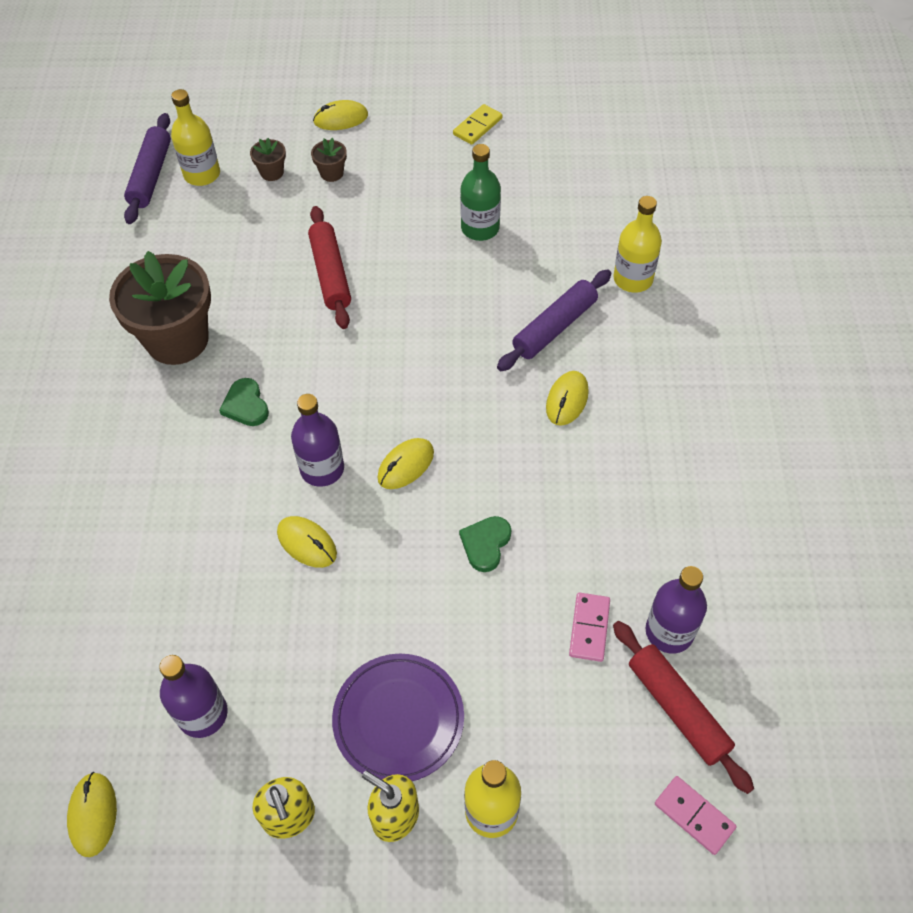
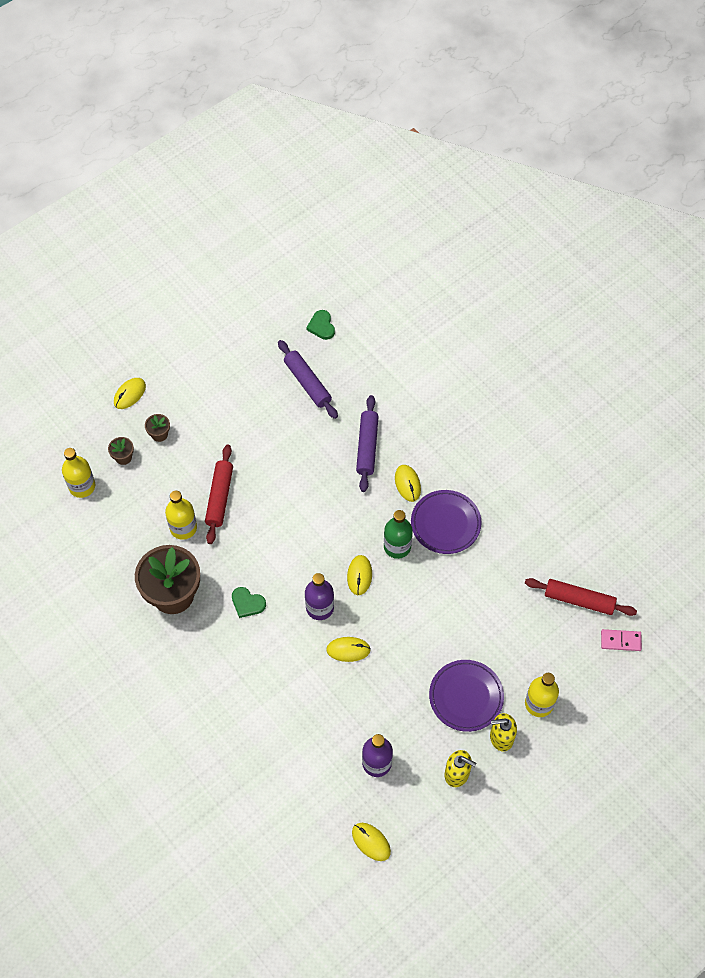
camera: 40 degrees left, 5 degrees up
purple rolling pin [124,113,171,224] -> purple rolling pin moved to [278,340,338,419]
red rolling pin [308,206,351,329] -> red rolling pin turned 60 degrees clockwise [205,445,233,544]
yellow domino [453,104,502,145] -> none
green heart [459,516,511,572] -> green heart moved to [306,310,335,340]
green bottle [460,144,501,241] -> green bottle moved to [384,510,413,559]
pink domino [569,592,610,662] -> none
yellow bottle [613,196,662,293] -> yellow bottle moved to [165,491,197,540]
purple bottle [645,566,707,654] -> none
none -> purple plate [411,490,482,554]

